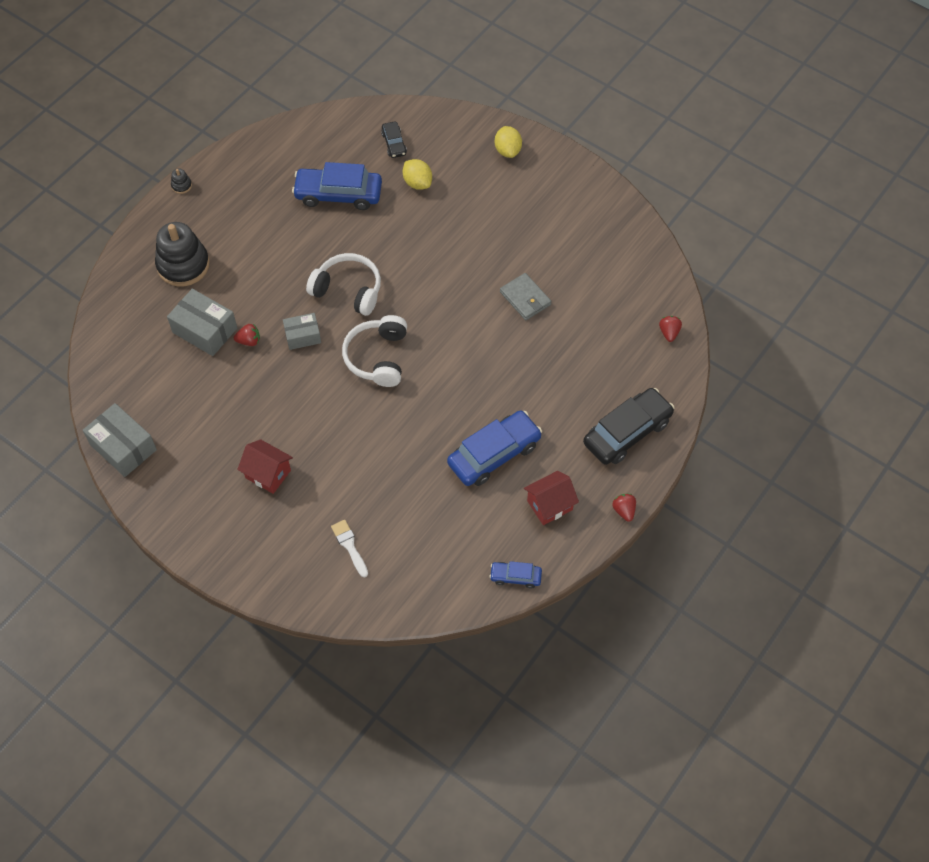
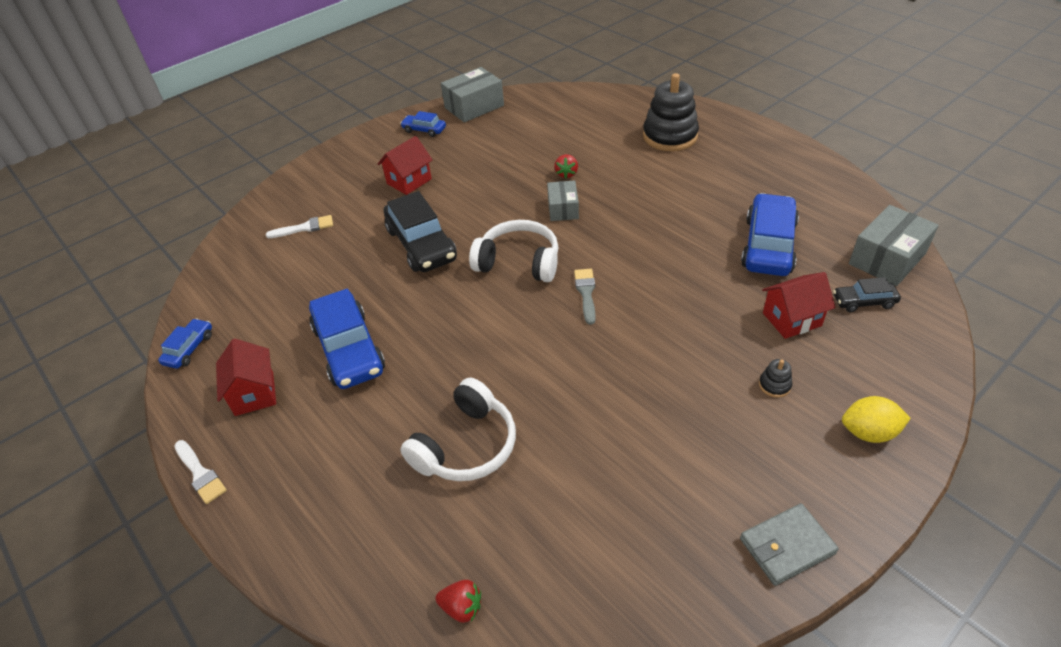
camera: 105 degrees right, 15 degrees down
grey box [167,289,237,356] -> grey box moved to [849,205,939,286]
black stacking toy [171,169,192,194] -> black stacking toy moved to [759,359,792,398]
white headphones [306,253,381,316] -> white headphones moved to [400,378,516,481]
yellow lemon [403,159,432,190] -> red house [762,272,836,339]
grey wallet [500,273,551,320] -> grey wallet moved to [740,503,839,586]
black car [583,388,674,465] -> black car moved to [384,191,457,272]
red strawberry [612,494,636,522] -> white brush [174,440,227,504]
none -> blue car [400,111,446,137]
none -> grey brush [574,269,596,325]

